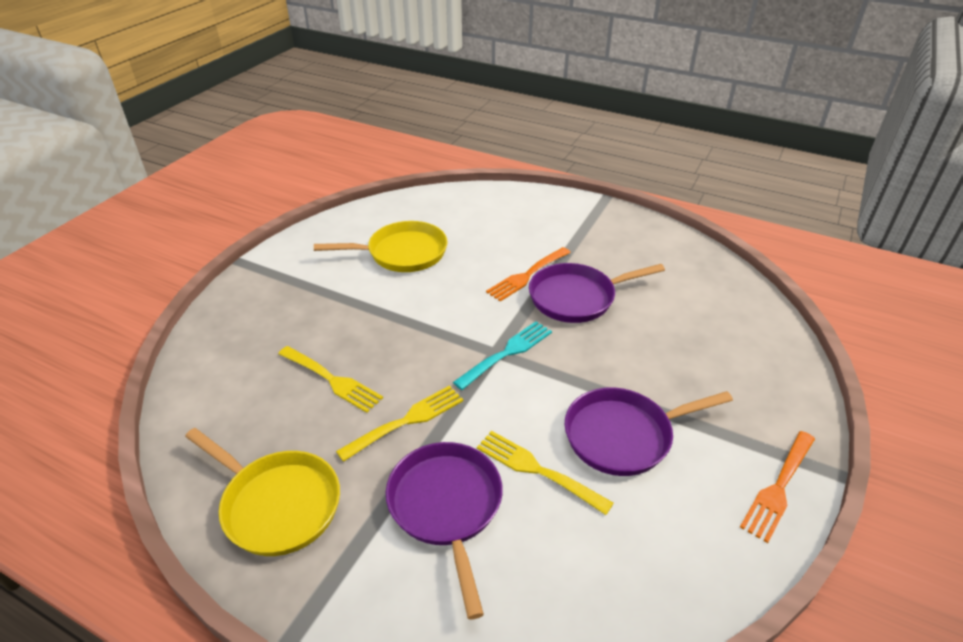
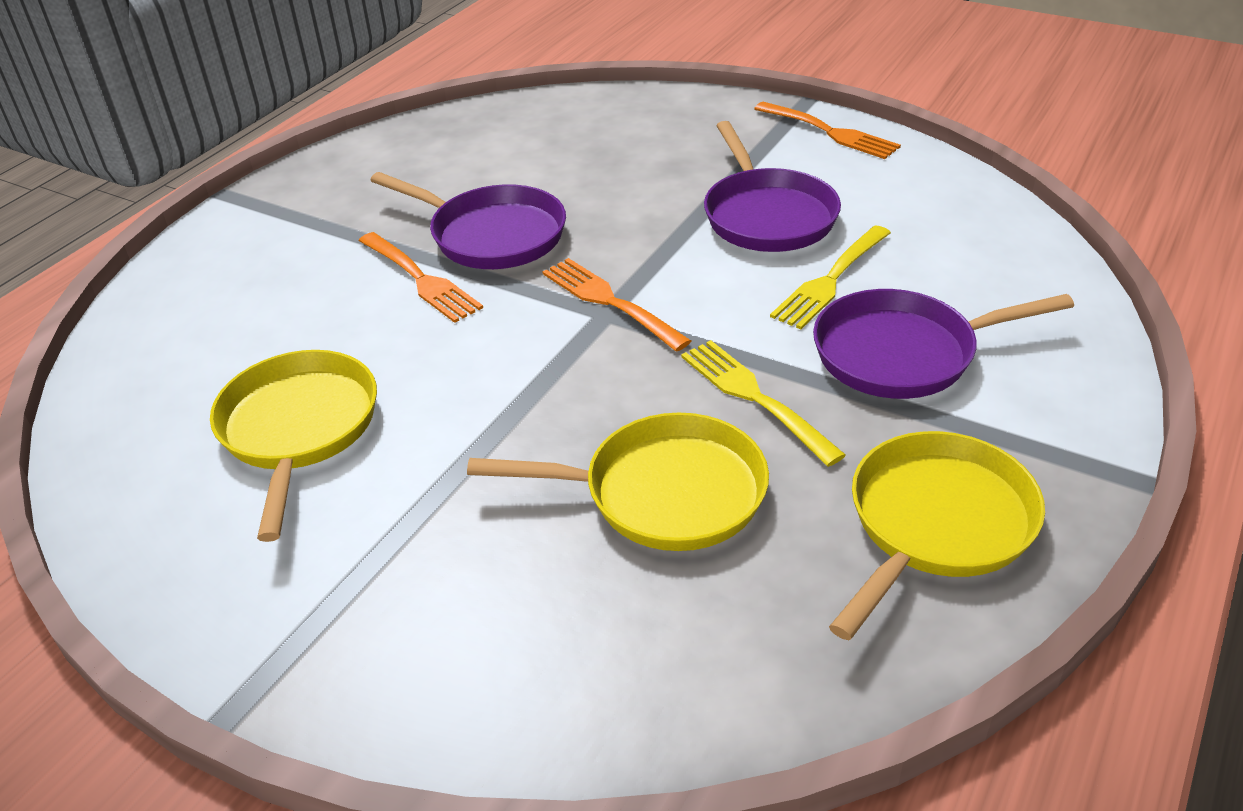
camera: 85 degrees left, 0 degrees up
yellow fork [278,346,383,413] -> yellow pan [467,412,769,551]
turquoise fork [453,321,552,390] -> orange fork [543,258,691,352]
purple pan [529,263,665,323] -> purple pan turned 45 degrees counterclockwise [370,172,566,269]

